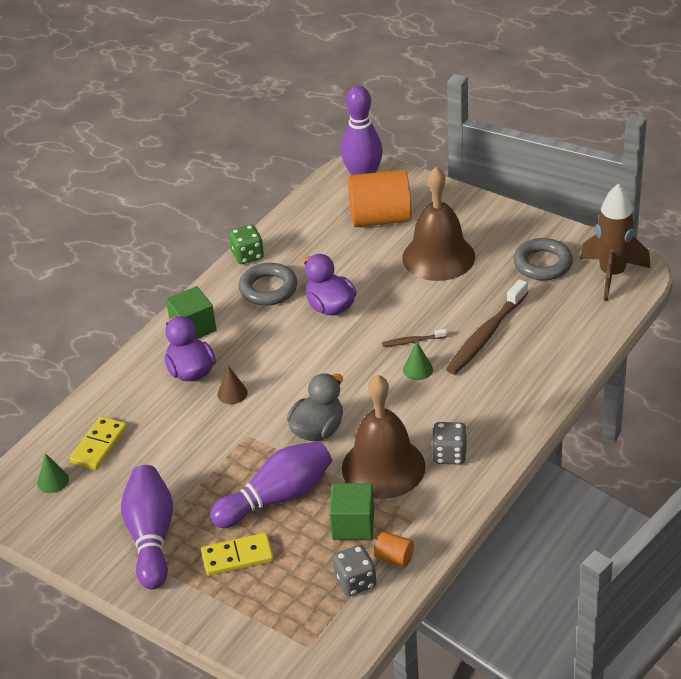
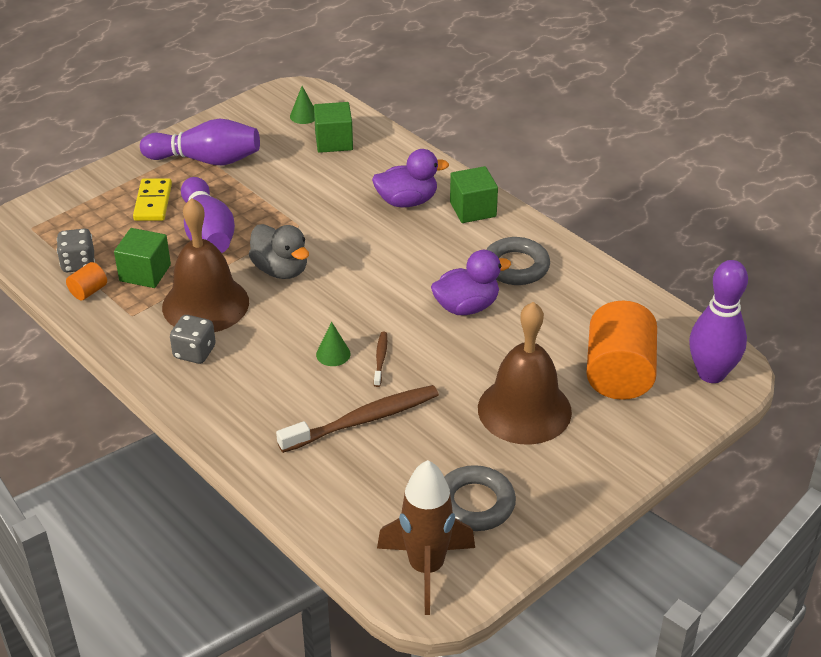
camera: 100 degrees right, 0 degrees up
yellow domino [69,416,127,470] -> green cube [314,102,353,153]
brown cone [217,366,248,404] -> none
green dice [229,225,264,264] -> none
brown toothbrush [446,279,528,374] -> brown toothbrush turned 105 degrees clockwise [276,385,439,453]

